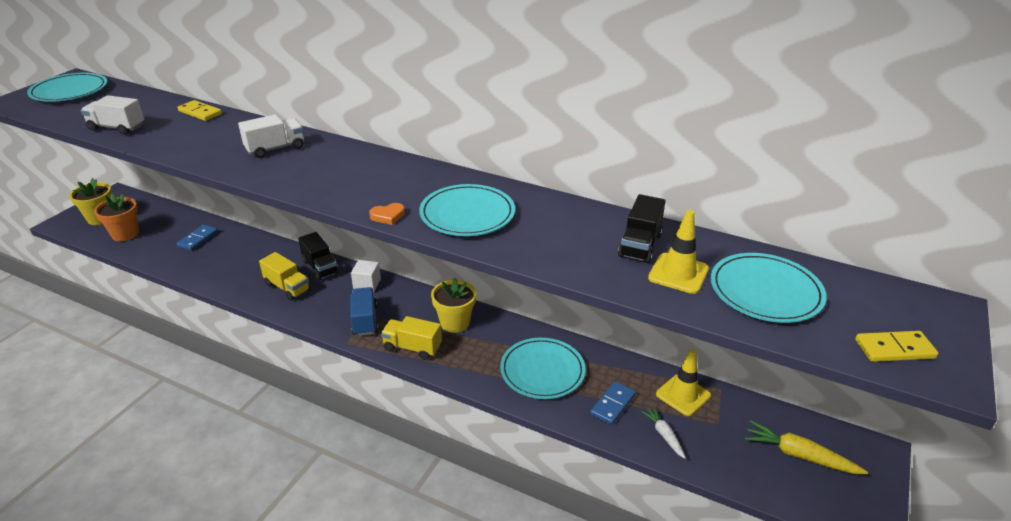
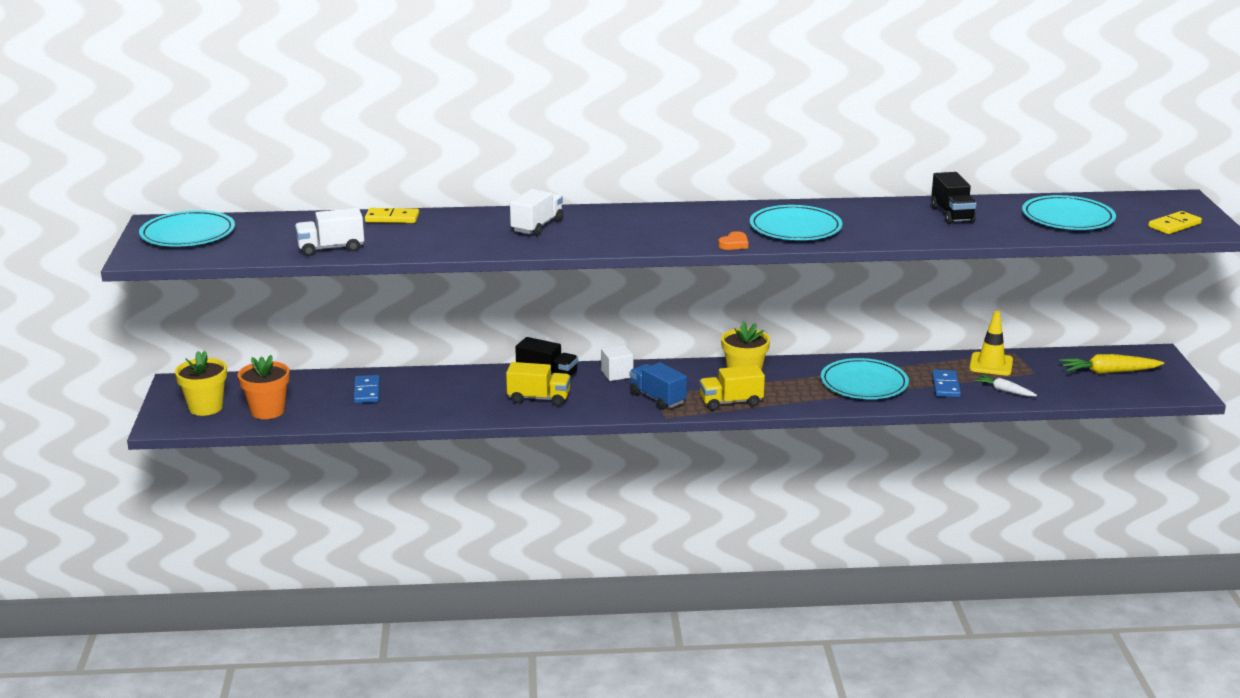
camera: 30 degrees left, 10 degrees down
yellow traffic cone [648,210,709,294] -> none

